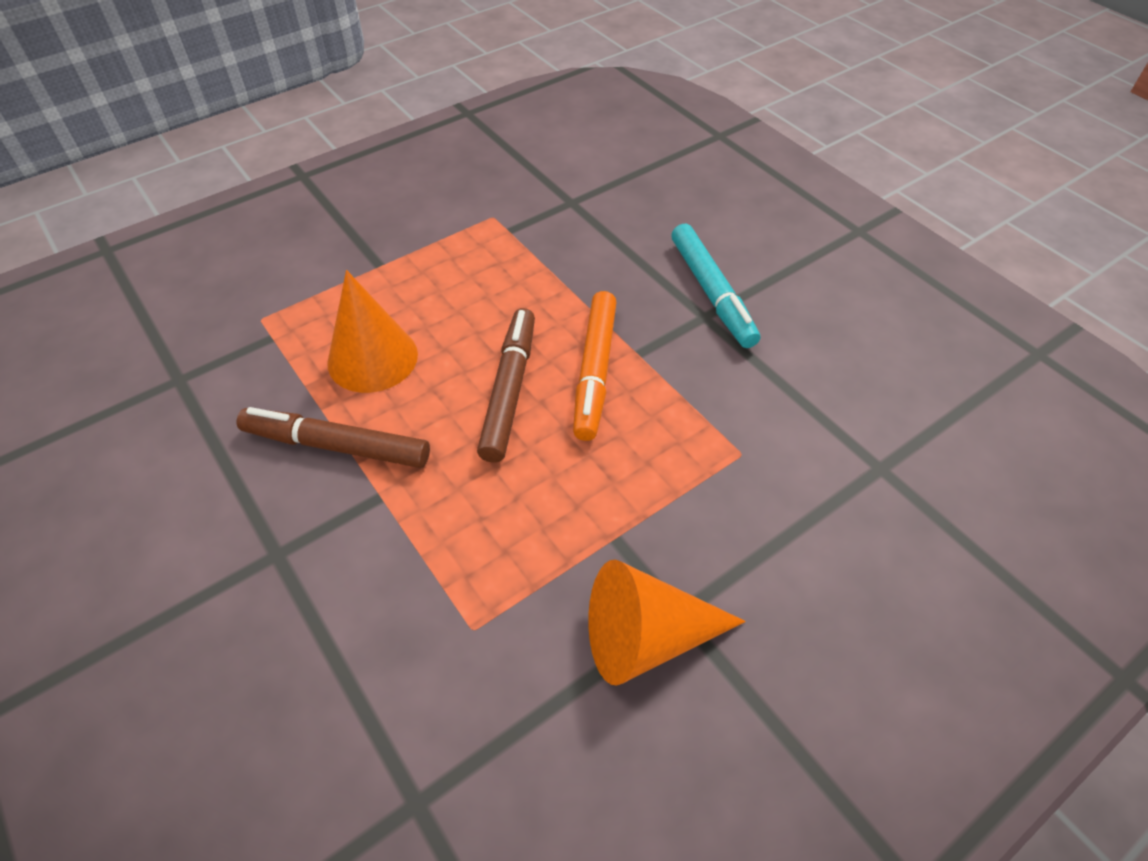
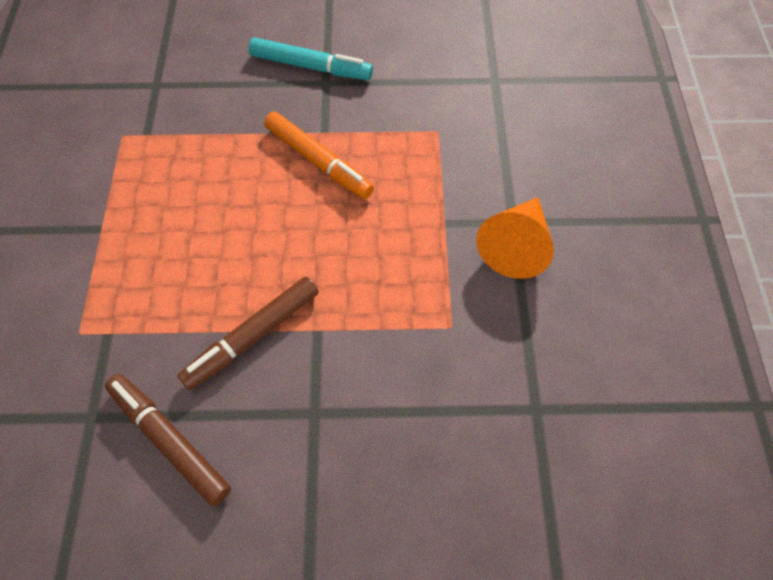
camera: 55 degrees left, 10 degrees up
orange cone [327,270,418,393] -> none
brown marker [477,308,535,462] -> brown marker moved to [105,374,231,506]

